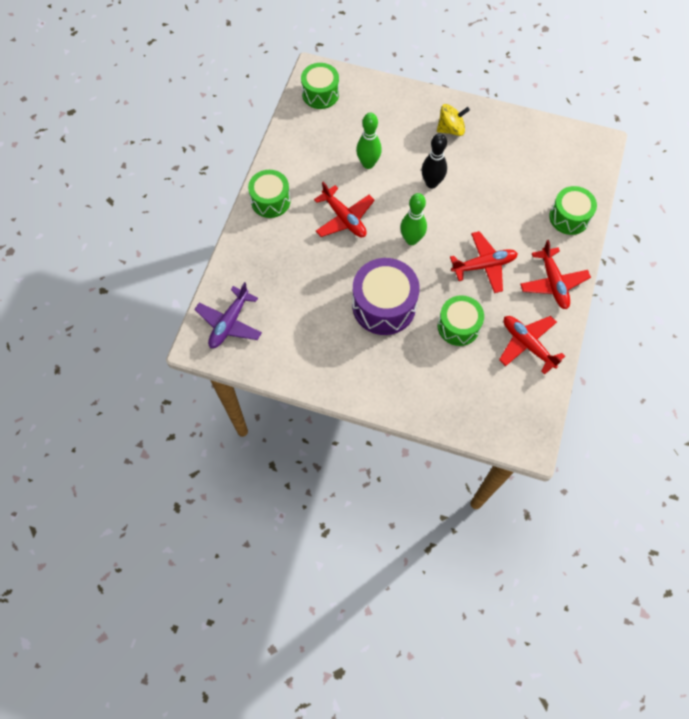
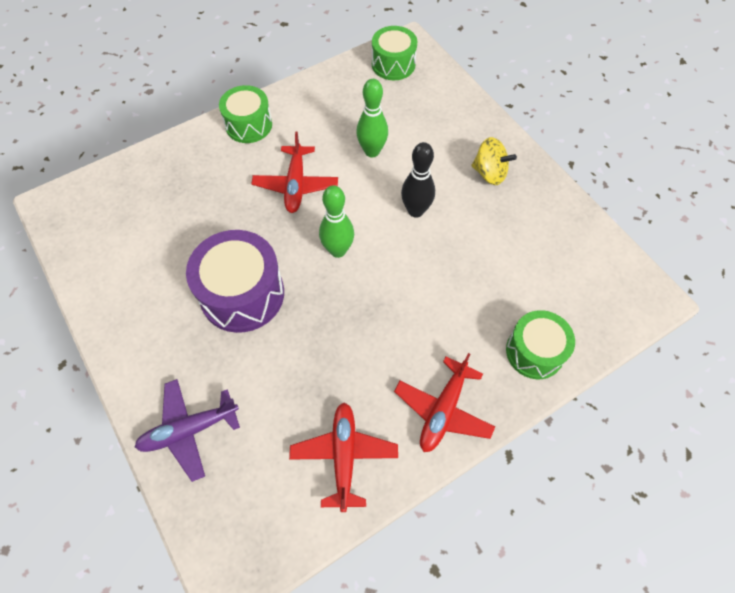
camera: 40 degrees right, 5 degrees down
purple plane [194,282,262,348] -> purple plane moved to [135,379,240,482]
green drum [438,295,484,346] -> none
red plane [450,231,518,293] -> none

